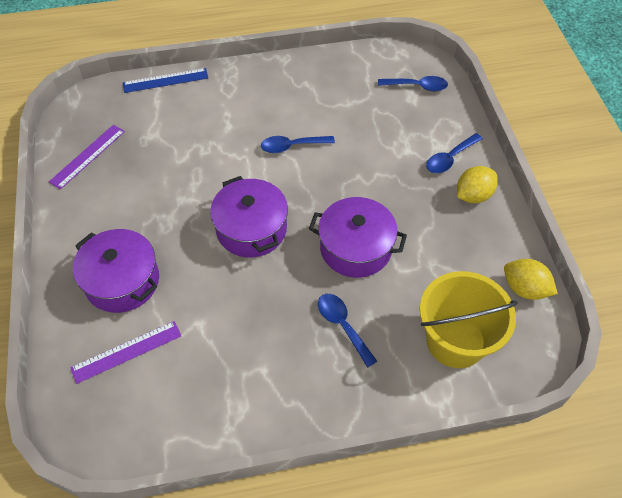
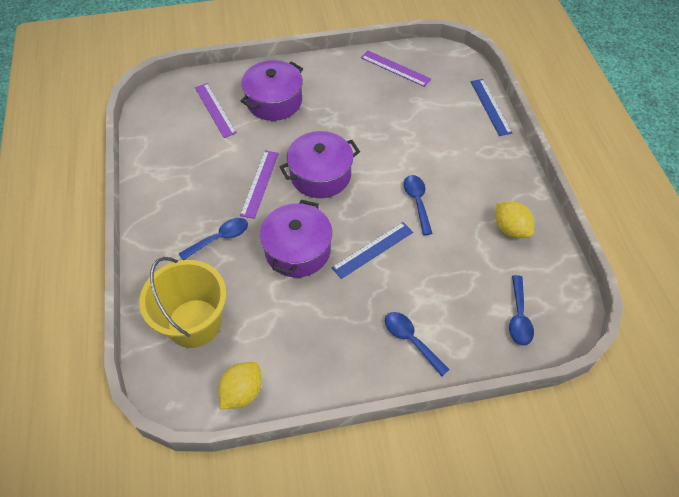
camera: 90 degrees right, 0 degrees up
yellow lemon [457,166,498,203] -> yellow lemon moved to [496,201,534,238]
none -> purple ruler [240,151,279,219]
none -> blue ruler [331,222,413,279]

